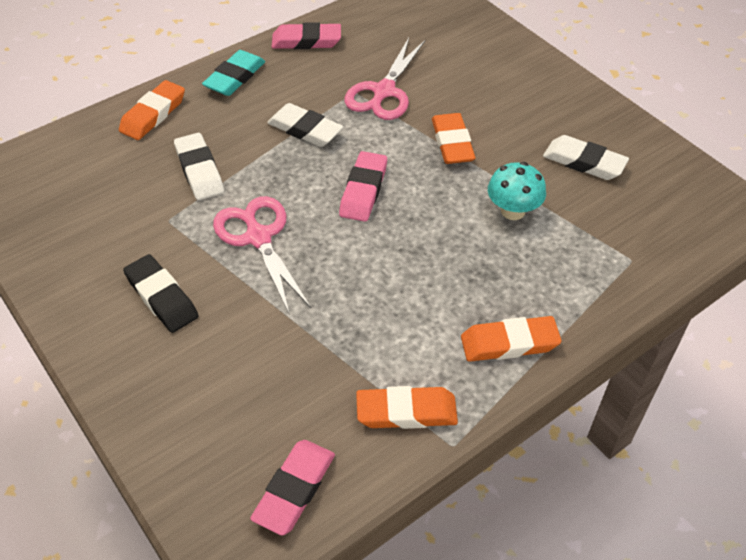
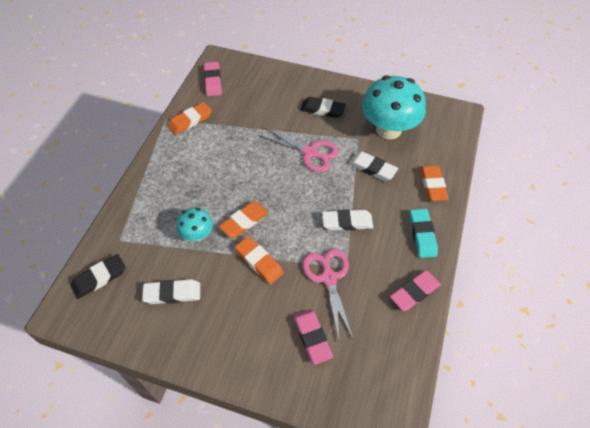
camera: 145 degrees right, 5 degrees up
pink eraser [339,151,387,222] -> pink eraser moved to [293,309,333,365]
orange eraser [461,316,562,362] -> orange eraser moved to [219,201,269,238]
none -> black eraser [70,254,126,299]
none -> turquoise mushroom [362,75,426,139]

